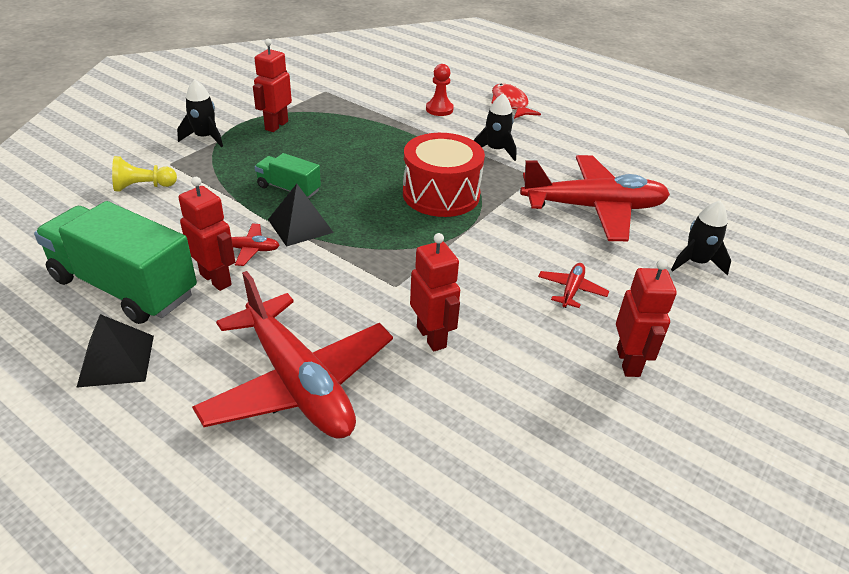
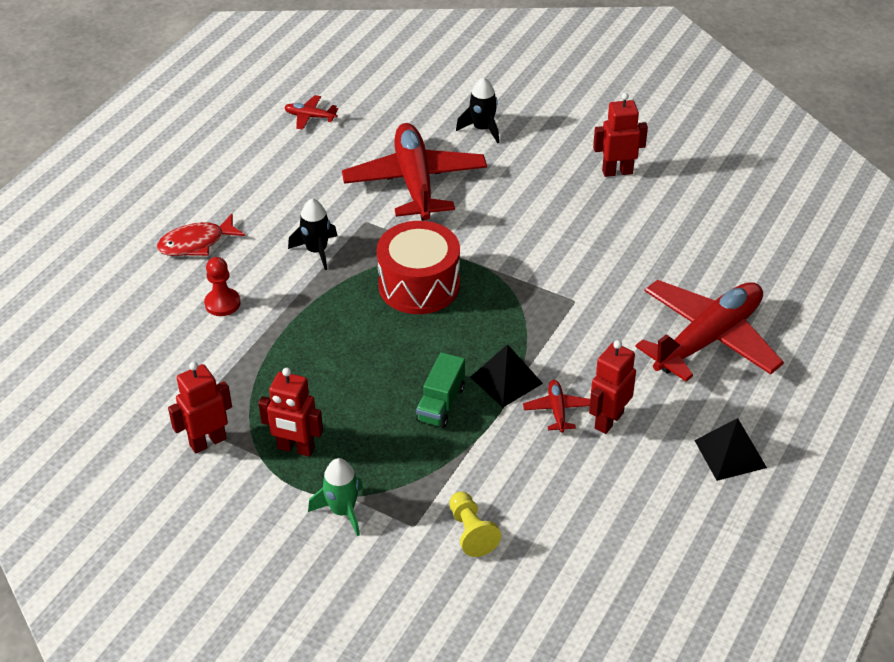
camera: 95 degrees left, 5 degrees up
green truck [34,201,197,324] -> none
black rocket [177,80,223,147] -> green rocket [308,458,363,536]
red robot [410,233,460,351] -> red robot moved to [168,362,232,453]
red plane [538,263,609,308] -> red plane moved to [284,95,338,130]

